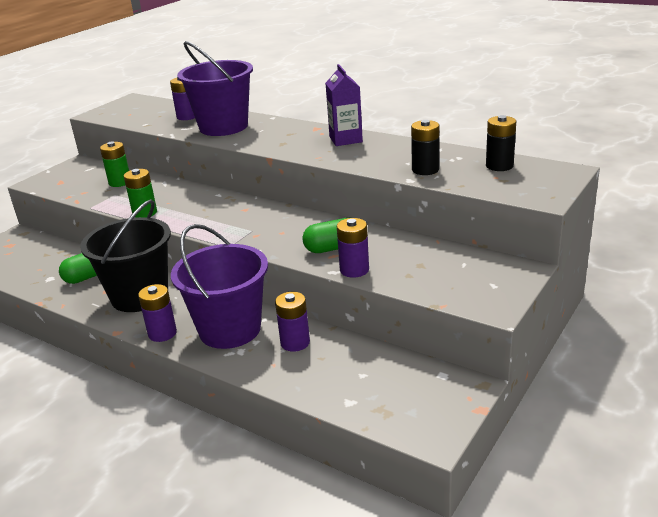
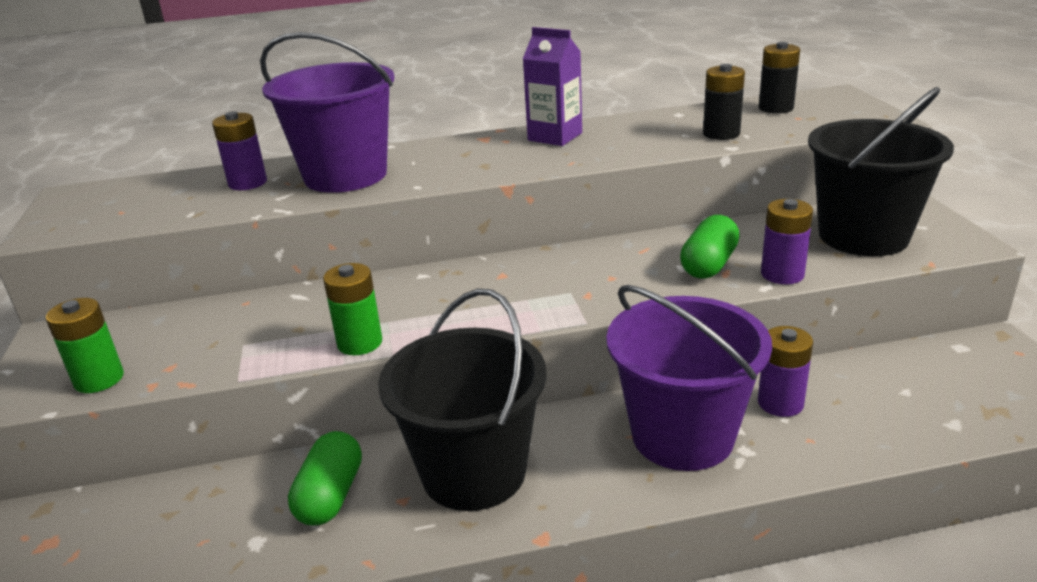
camera: 45 degrees left, 0 degrees up
green battery [100,142,129,187] -> green battery moved to [46,298,124,393]
purple battery [138,284,177,342] -> none
none -> black bucket [808,87,954,256]

